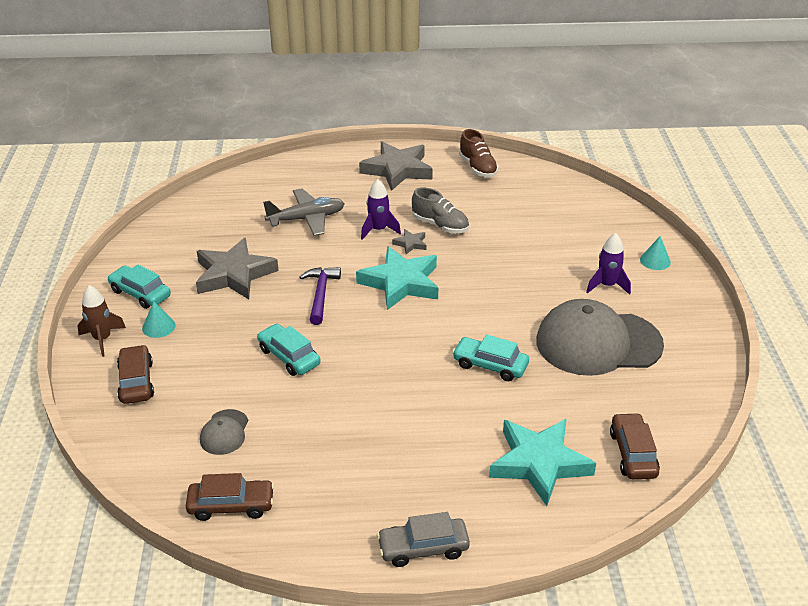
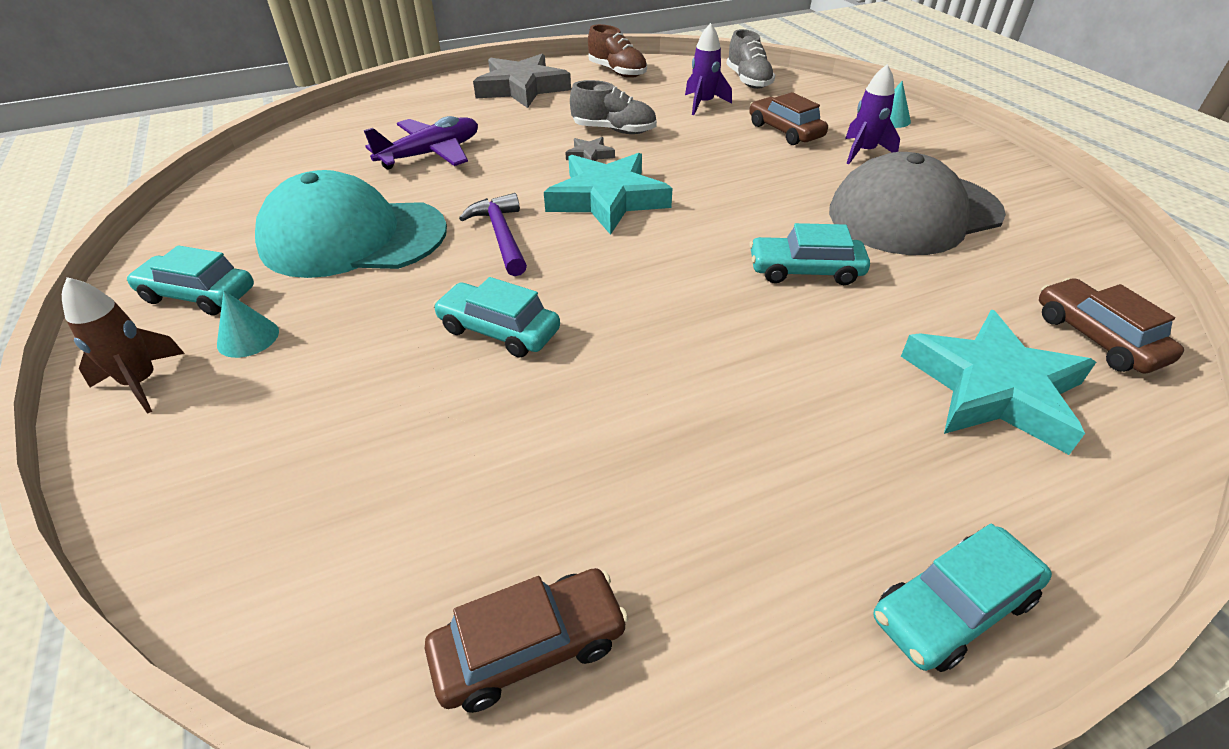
camera: 20 degrees left, 5 degrees up
brown car [117,345,154,404] -> brown car moved to [749,92,828,145]
grey star [196,238,279,299] -> turquoise cap [255,170,447,278]
grey cap [200,409,248,455] -> none
grey plane [263,188,345,236] -> purple plane [364,116,478,170]
purple rocket [361,179,401,240] -> purple rocket moved to [685,23,732,115]
grey car [377,512,470,567] -> turquoise car [874,524,1052,672]
none -> grey shoe [726,29,775,89]

